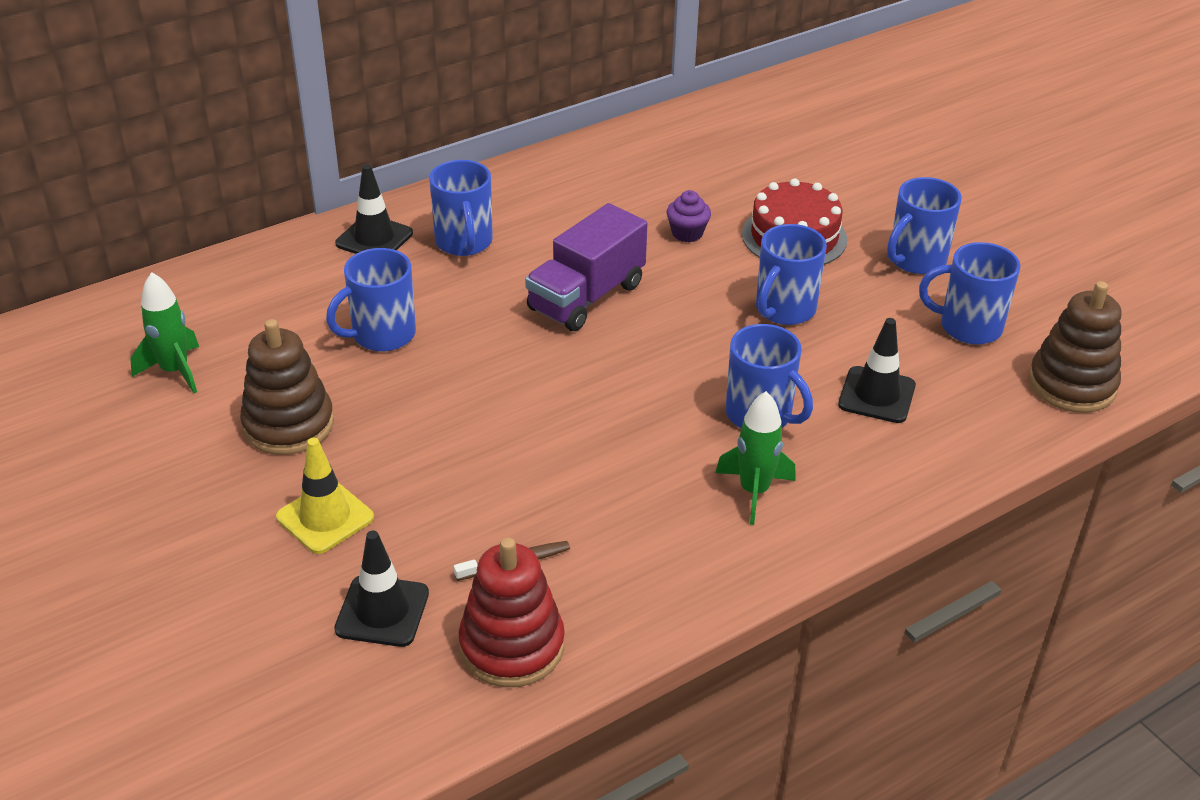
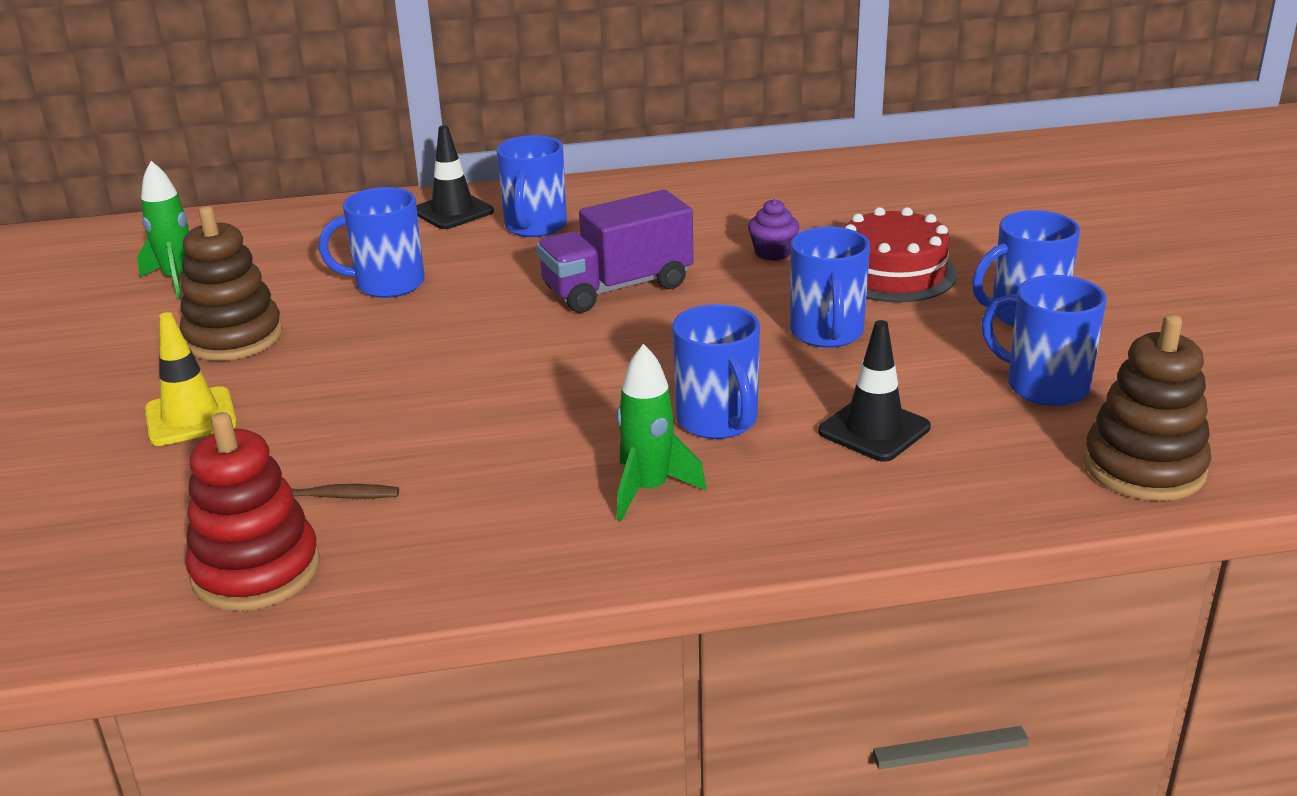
camera: 25 degrees right, 10 degrees down
black traffic cone [334,531,429,647] -> none
blue mug [756,224,827,325] -> blue mug turned 60 degrees counterclockwise [790,227,870,348]

